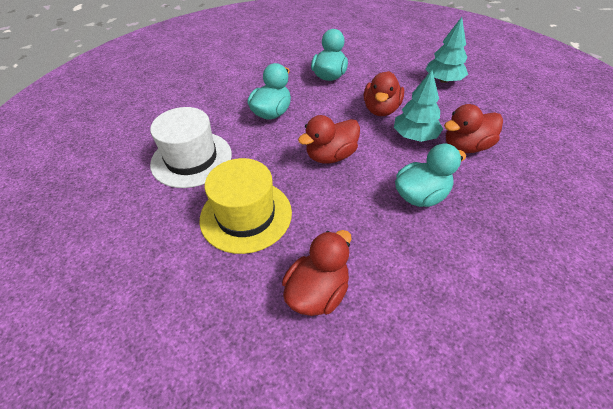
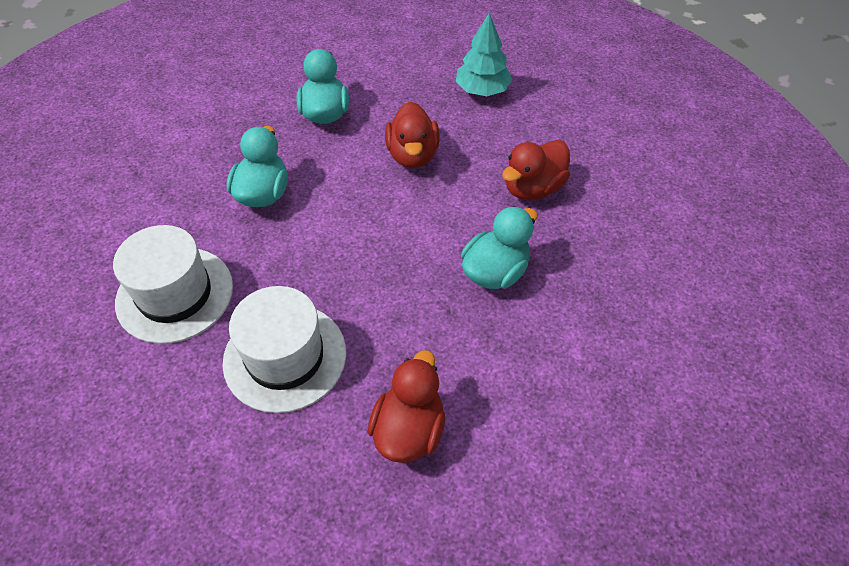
camera: 20 degrees left, 5 degrees up
yellow hat [200,158,292,254] -> white hat [223,286,346,413]
red duck [298,115,360,164] -> none
turquoise tree [394,70,443,142] -> none

